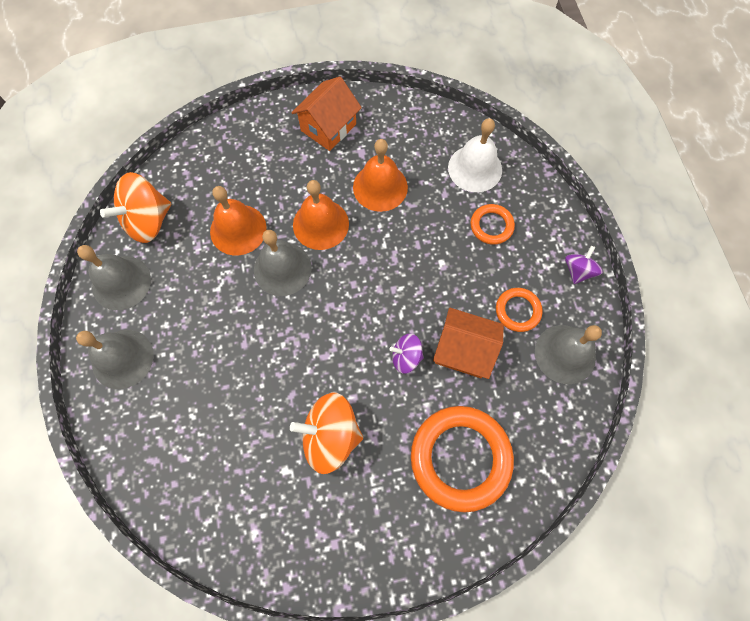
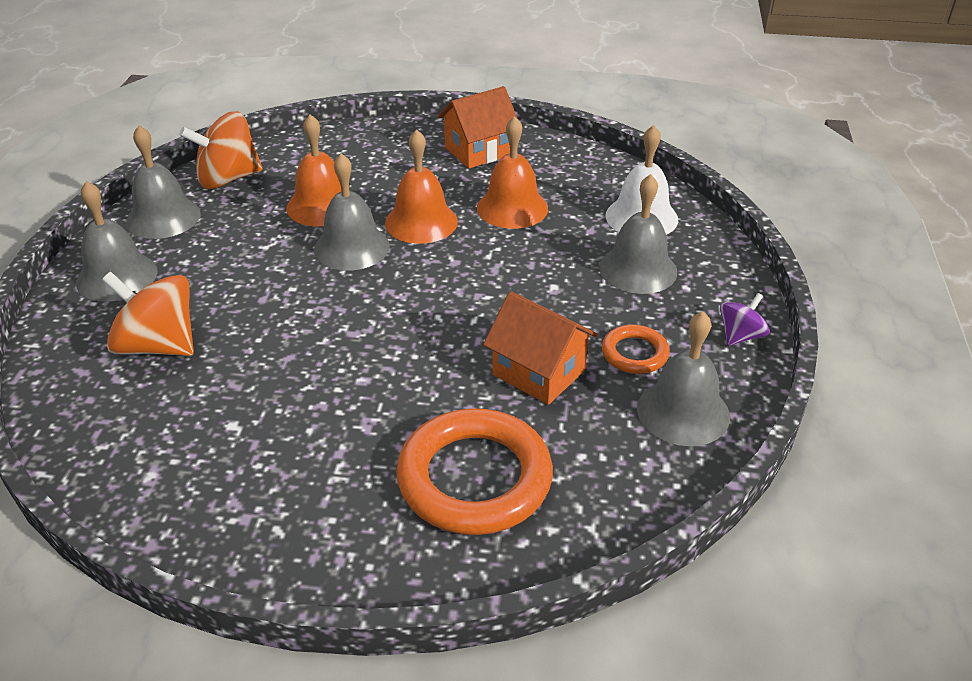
camera: 20 degrees right, 30 degrees down
orange spinning top [290,393,363,474] -> orange spinning top moved to [102,272,194,356]
purple spinning top [390,334,424,373] -> none
orange ring [470,204,515,245] -> grey bell [599,174,677,294]

